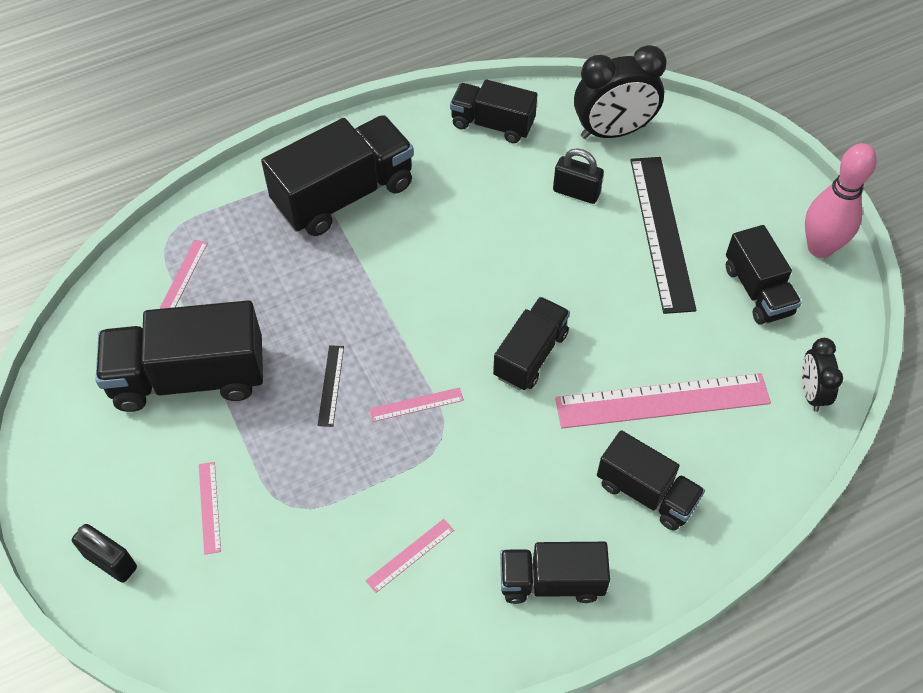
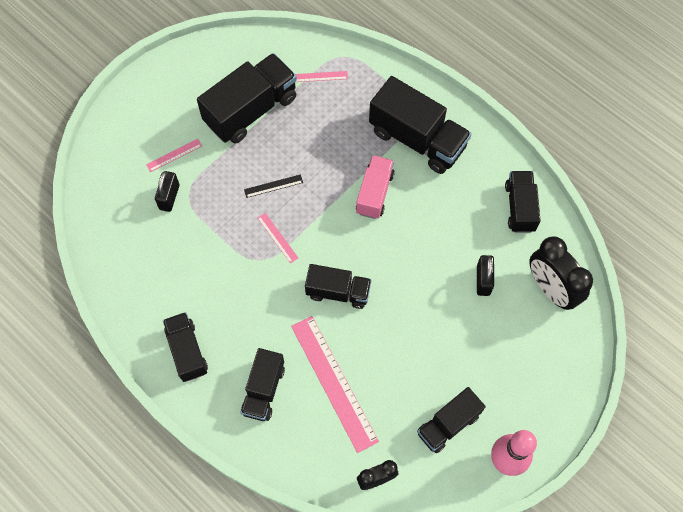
camera: 70 degrees right, 10 degrees up
black padlock [72,524,137,583] -> black padlock moved to [155,171,180,212]
black truck [95,300,263,412] -> black truck turned 75 degrees clockwise [197,53,297,144]
pink ruler [366,519,454,593] -> none
black ruler [630,157,697,314] -> none
none -> pink truck [356,155,395,219]

